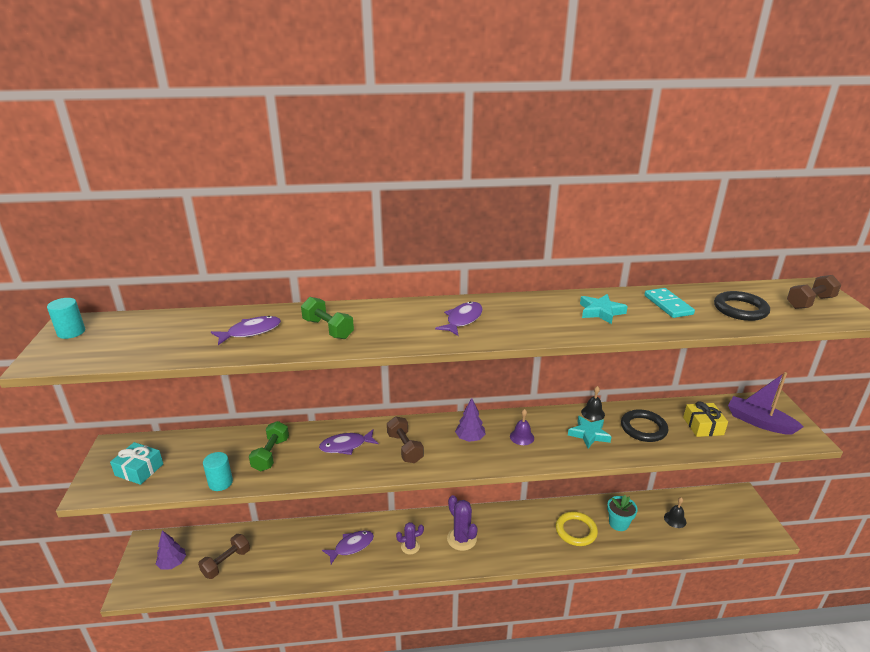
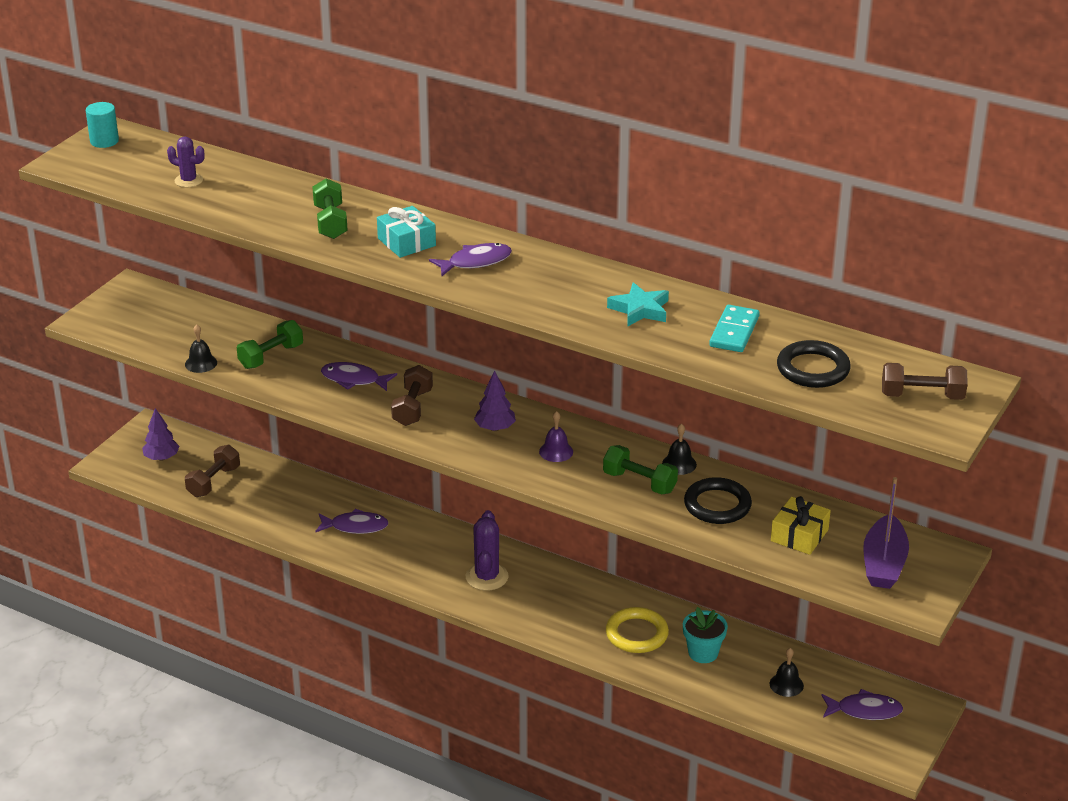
camera: 35 degrees right, 5 degrees up
turquoise gift [110,442,163,485] -> turquoise gift moved to [377,206,436,258]
brown dumbbell [198,534,250,579] -> brown dumbbell turned 45 degrees counterclockwise [185,445,240,497]
turquoise cylinder [203,452,233,491] -> black bell [185,324,217,373]
purple fish [211,316,281,345] -> purple fish moved to [821,689,903,720]
purple cactus [396,522,424,554] -> purple cactus moved to [167,137,205,187]
turquoise star [568,416,612,448] -> green dumbbell [603,445,678,495]
purple boat [728,372,803,435] -> purple boat turned 150 degrees counterclockwise [863,477,909,589]

